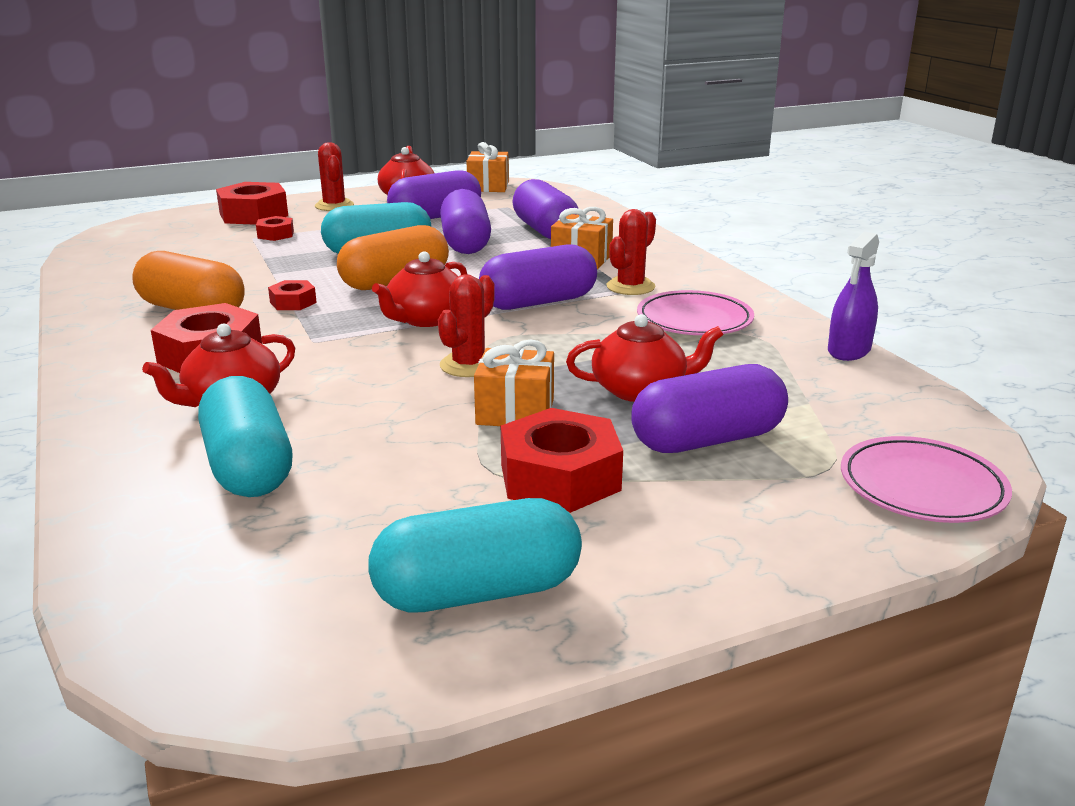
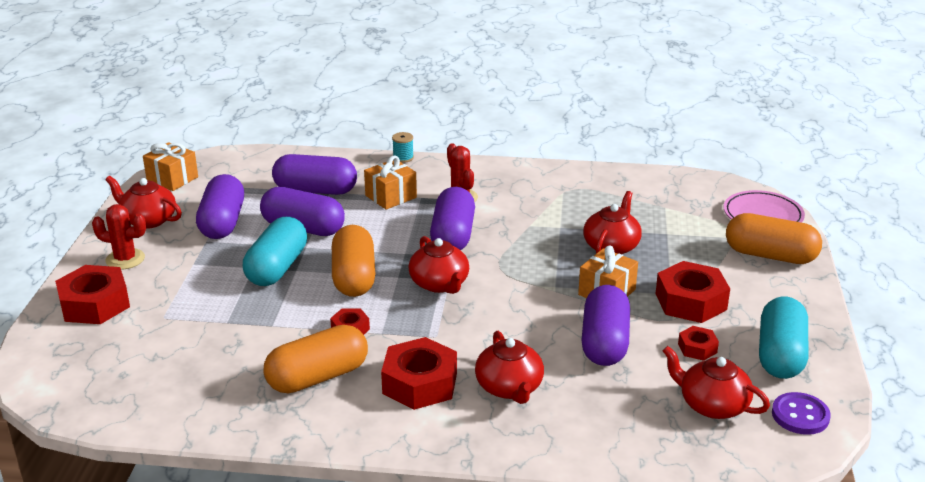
camera: 60 degrees left, 5 degrees up
turquoise capsule [198,376,292,497] -> none
red nut [256,216,294,241] -> red nut moved to [678,326,719,361]
red cactus [438,274,495,377] -> none
purple capsule [631,364,788,453] -> purple capsule moved to [582,285,630,366]
pink plate [637,290,754,335] -> none
purple spray bottle [828,232,879,361] -> none
none -> turquoise spool [392,132,414,163]
none -> red teapot [663,346,770,419]
none -> orange capsule [726,213,822,264]
none -> purple button [772,392,831,435]

